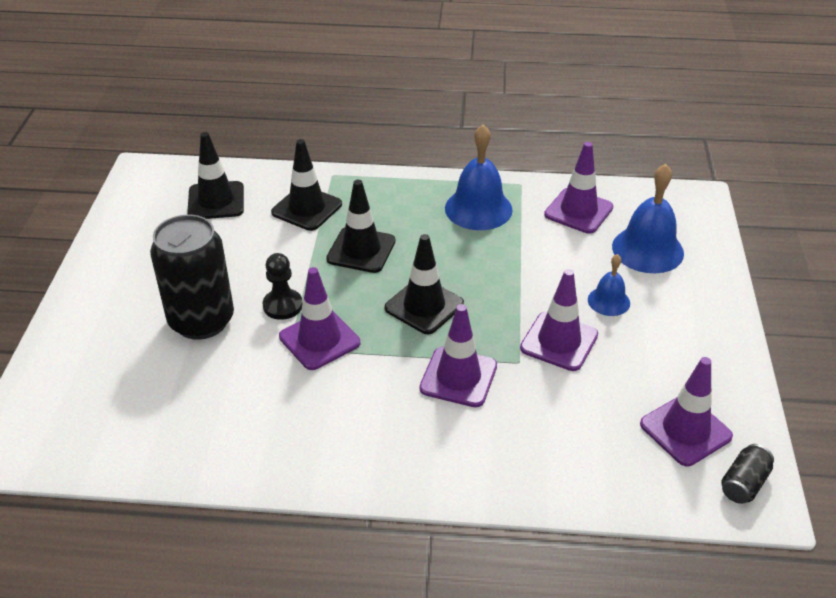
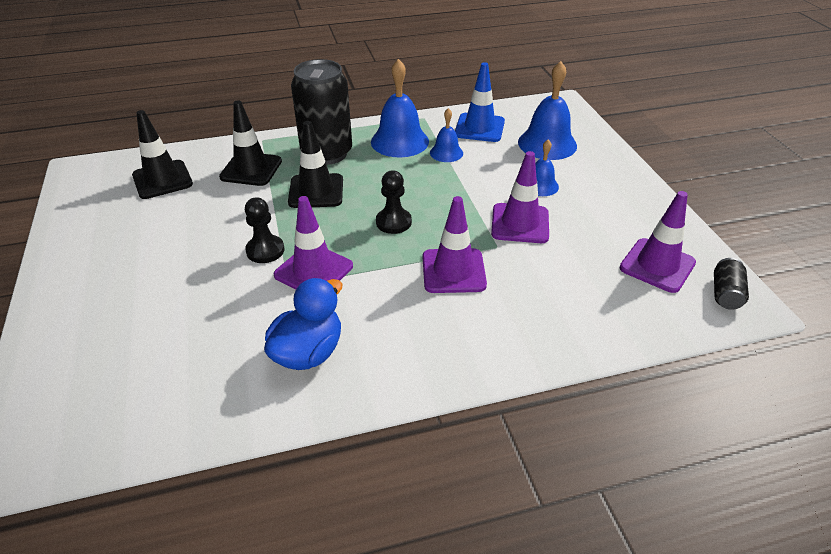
camera: 20 degrees left, 0 degrees up
black can [150,215,234,340] -> black can moved to [291,59,352,165]
black traffic cone [385,234,464,334] -> black pawn [376,170,412,234]
purple traffic cone [544,142,613,234] -> blue traffic cone [455,62,505,142]
none -> blue duck [264,278,342,370]
none -> blue bell [430,108,463,162]

